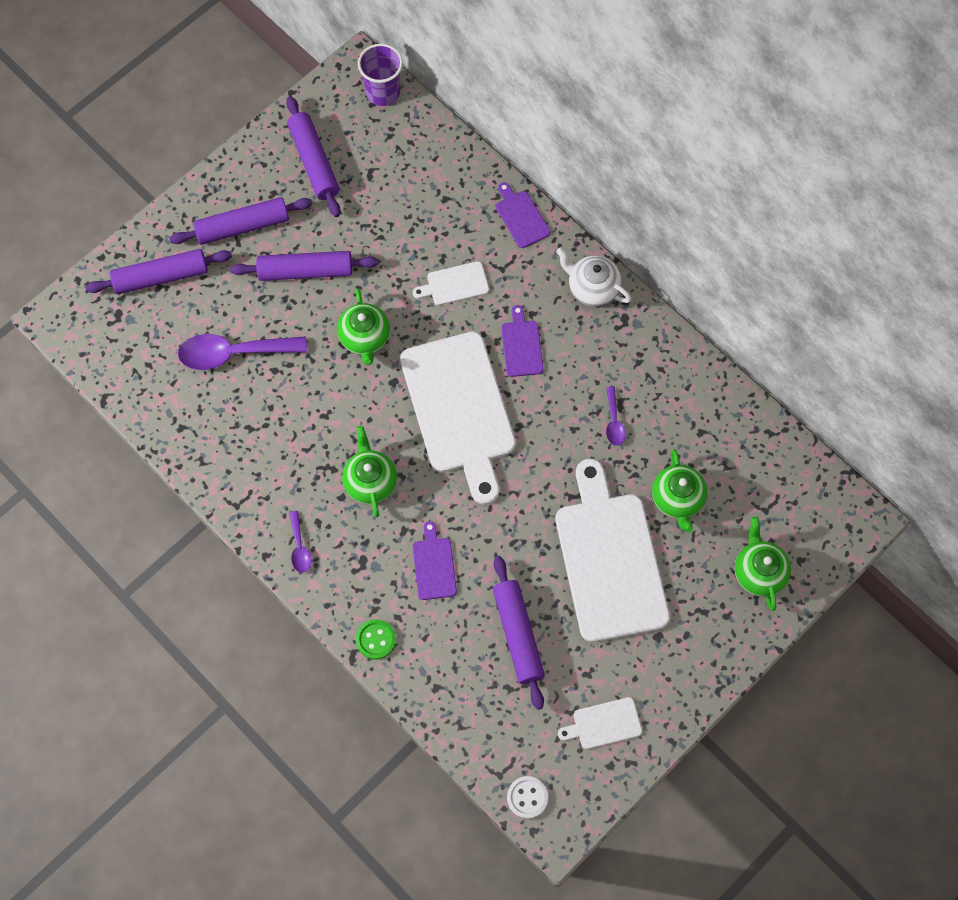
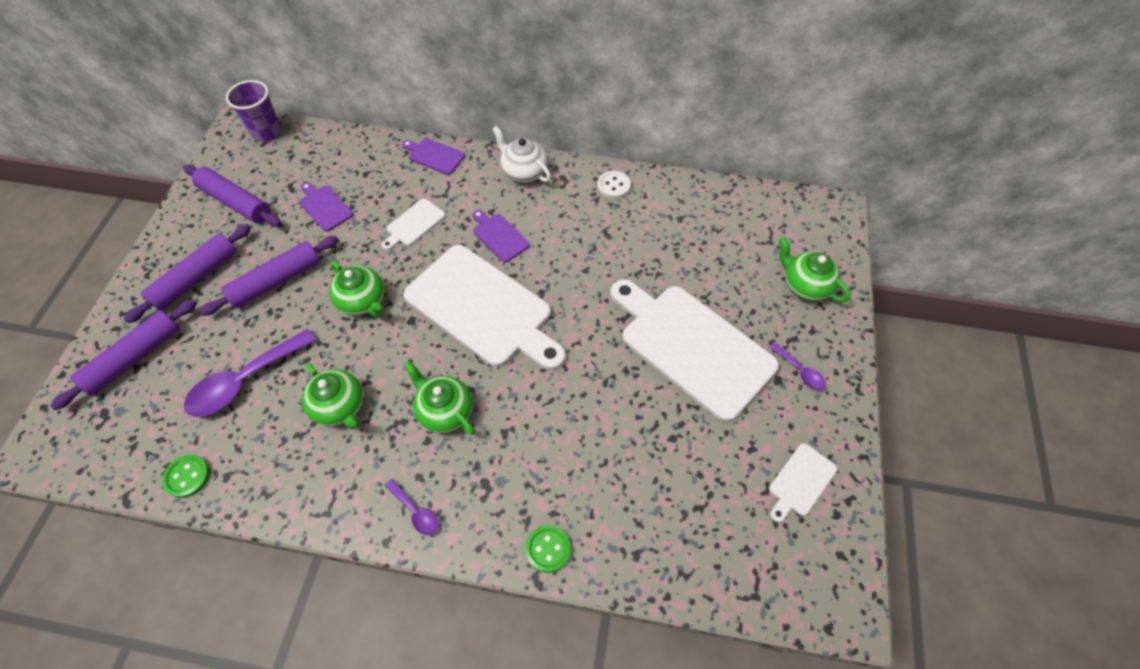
camera: 35 degrees left, 10 degrees down
purple cutting board [413,521,457,600] -> purple cutting board moved to [299,182,353,232]
purple rolling pin [493,556,545,710] -> none
white button [507,776,548,819] -> white button moved to [598,171,631,199]
white teapot [556,248,632,307] -> white teapot turned 45 degrees clockwise [493,126,551,183]
purple spoon [606,387,626,446] -> purple spoon moved to [770,342,826,390]
green teapot [652,449,707,532] -> green teapot moved to [302,363,363,429]
none -> green button [162,454,210,498]

